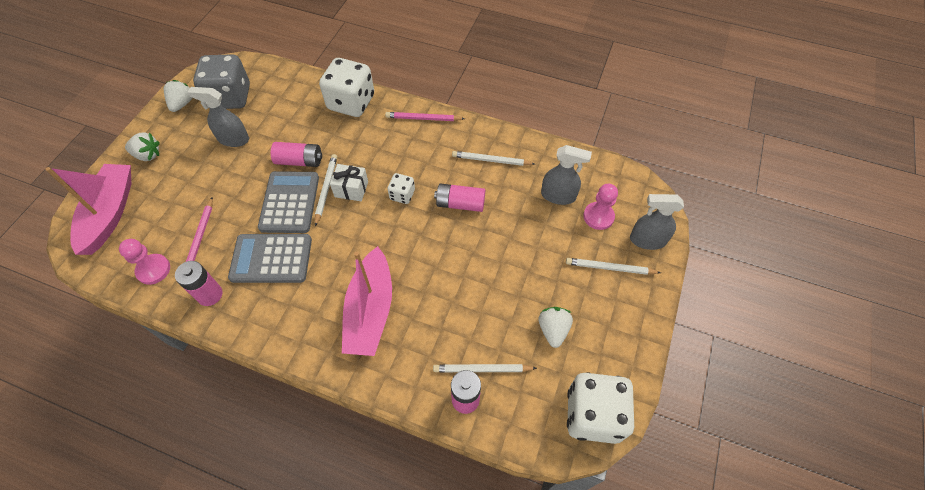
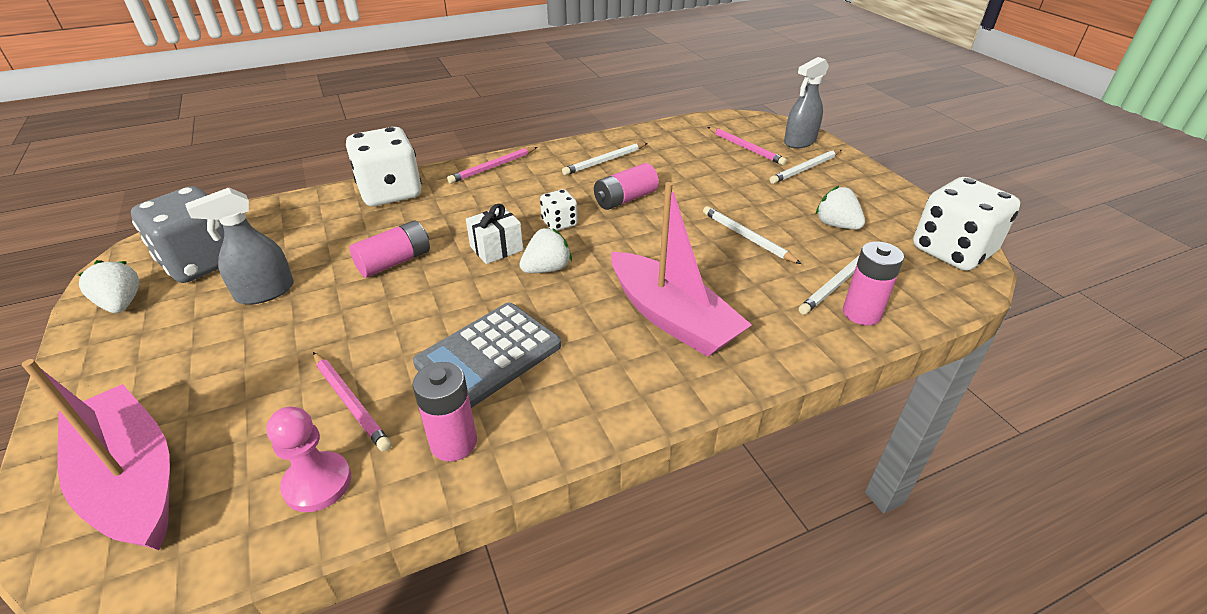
camera: 45 degrees left, 20 degrees down
white strawberry [125,132,160,161] -> white strawberry moved to [519,228,572,273]
grey calculator [258,171,319,233] -> none
white pencil [315,154,337,226] -> white pencil moved to [703,206,802,264]
grey spray bottle [541,145,592,205] -> none
pink pawn [583,184,618,230] -> pink pencil [708,127,787,165]

